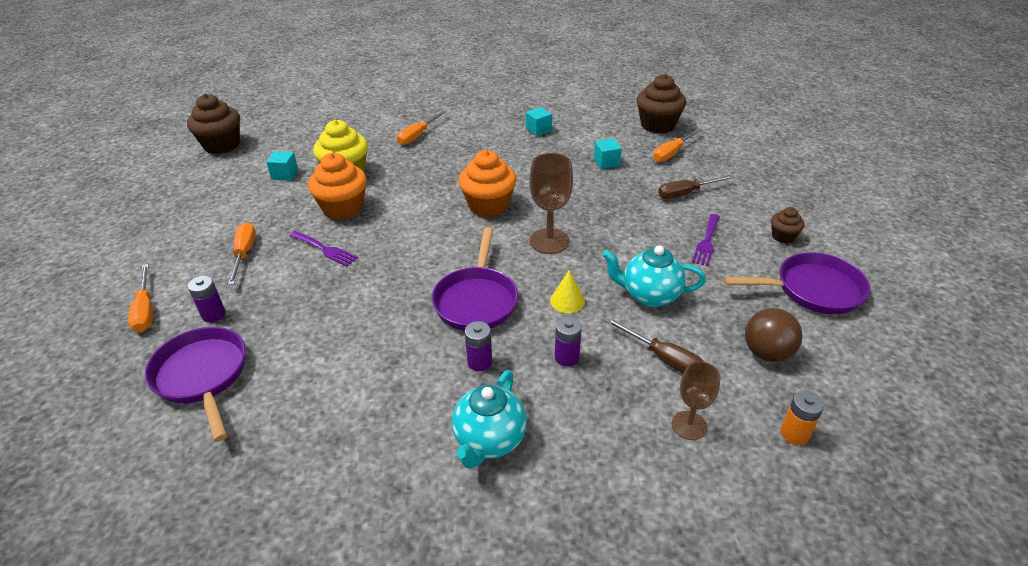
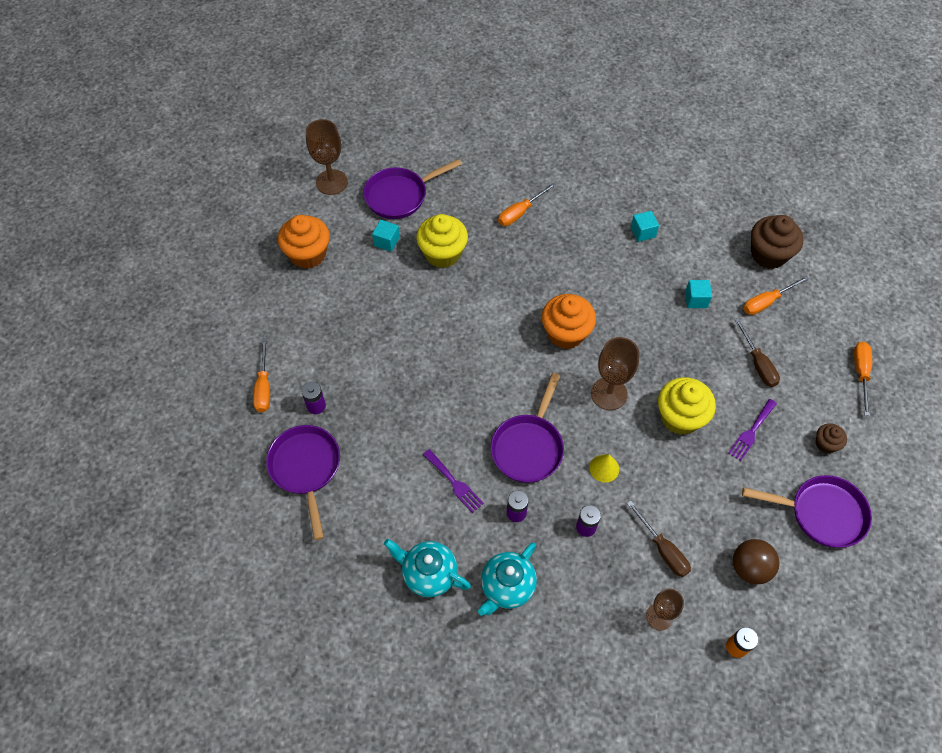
camera: 15 degrees right, 20 degrees up
brown cupcake [187,94,240,154] -> brown goblet [306,119,348,195]
orange screwdriver [228,222,256,285] -> orange screwdriver moved to [854,342,872,416]
purple fork [289,231,358,266] -> purple fork moved to [423,449,484,513]
orange cupcake [308,153,367,220] -> orange cupcake moved to [278,215,330,269]
turquoise teapot [602,245,706,307] -> turquoise teapot moved to [384,539,471,597]
brown screwdriver [658,175,734,199] -> brown screwdriver turned 105 degrees counterclockwise [734,318,780,387]
none -> purple pan [363,159,462,219]
none -> yellow cupcake [658,377,716,435]

